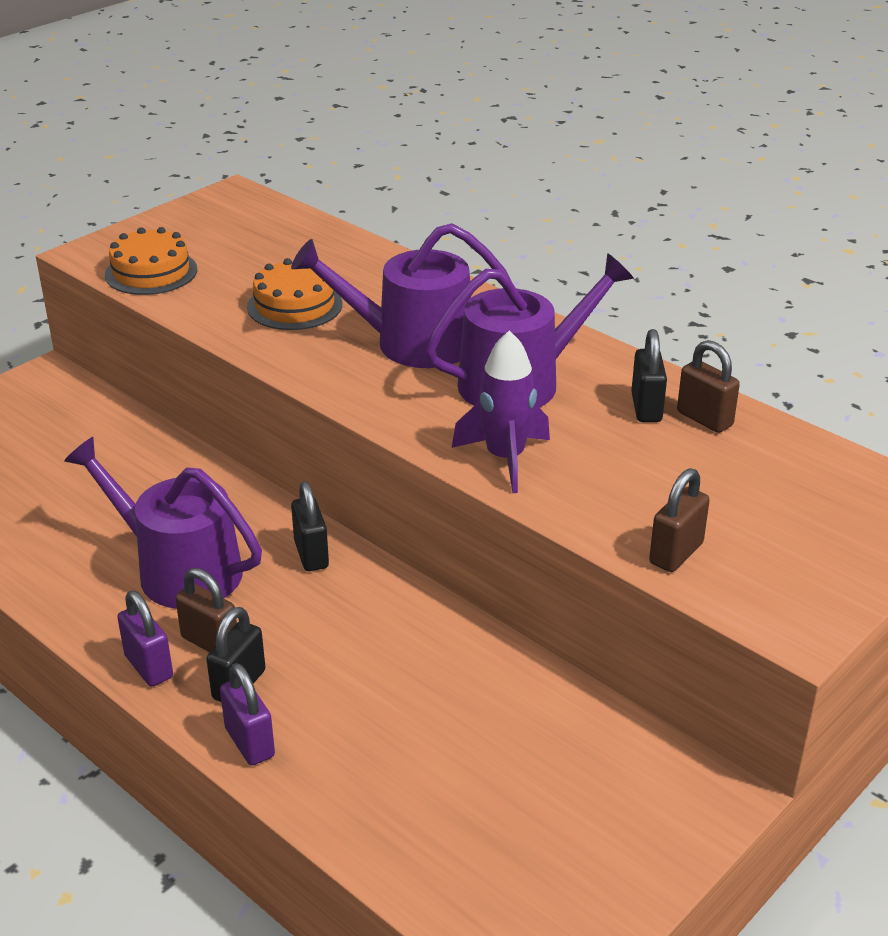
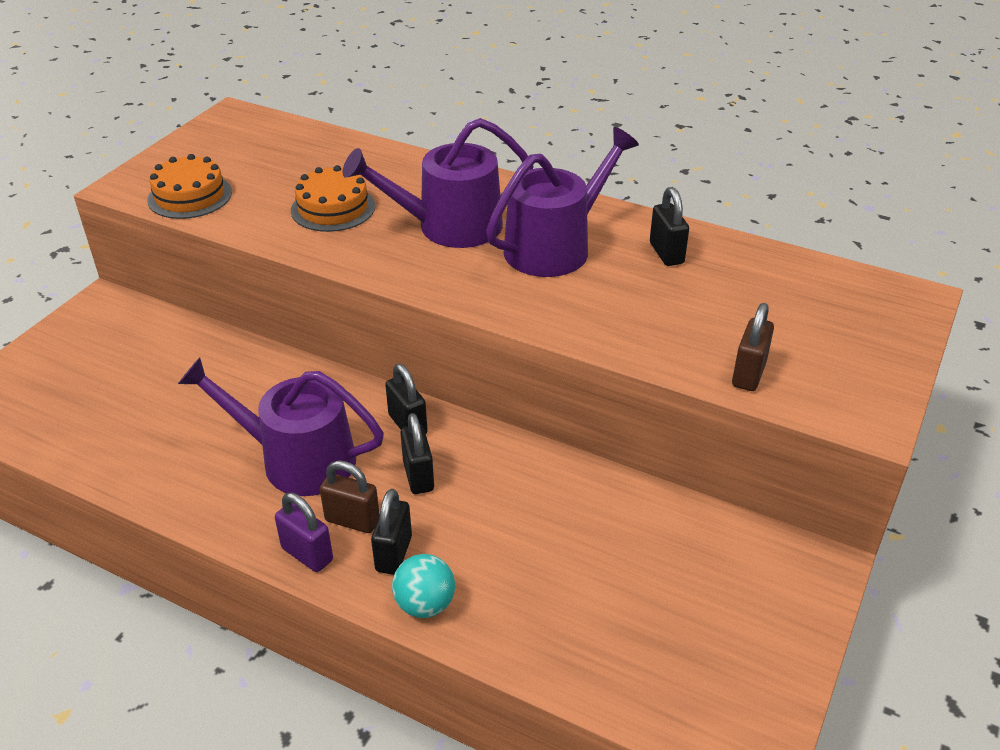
camera: 15 degrees left, 5 degrees up
purple padlock [220,663,275,765] -> turquoise ball [392,554,455,618]
purple rocket [452,330,550,493] -> none
brown padlock [677,340,740,433] -> none
none -> black padlock [400,413,434,494]

